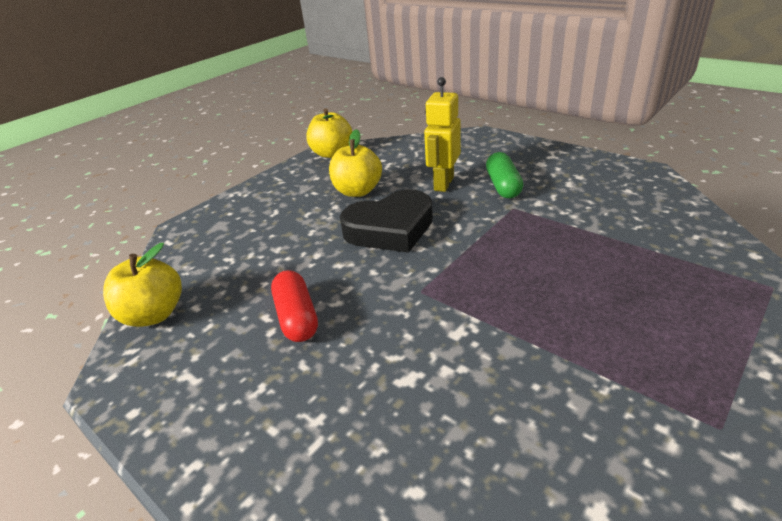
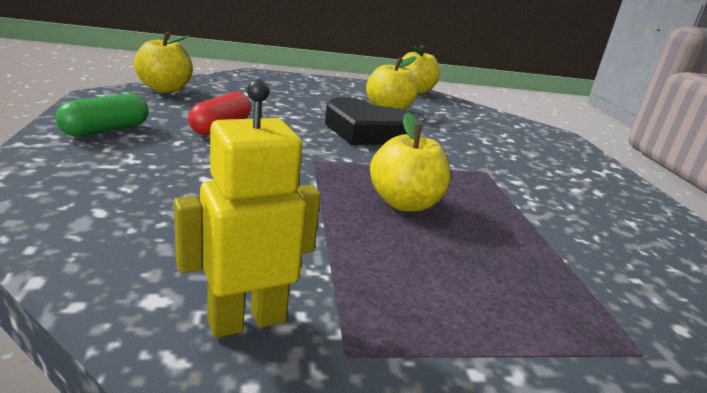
camera: 35 degrees right, 10 degrees down
yellow robot [424,77,461,192] -> yellow robot moved to [174,79,321,338]
green capsule [486,152,523,198] -> green capsule moved to [56,93,149,137]
none -> yellow apple [370,112,451,212]

